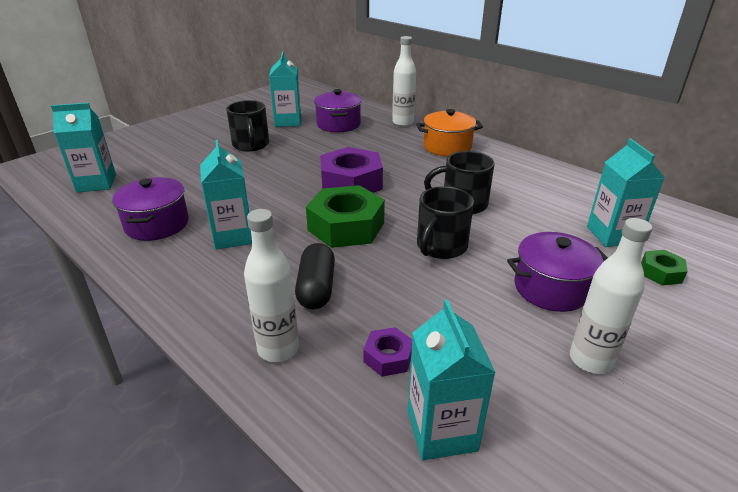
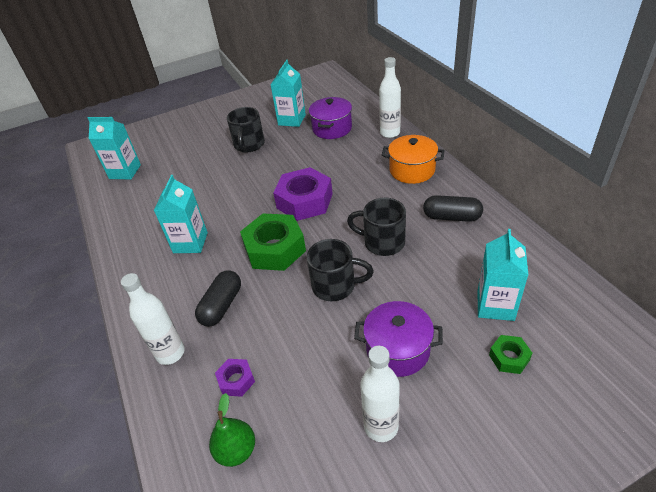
camera: 25 degrees right, 10 degrees up
purple pot [112,177,189,241] -> none
turquoise carton [408,300,496,460] -> green pear [209,393,255,467]
black mug [417,186,474,259] -> black mug turned 135 degrees counterclockwise [307,239,374,301]
none -> black capsule [423,195,483,222]

